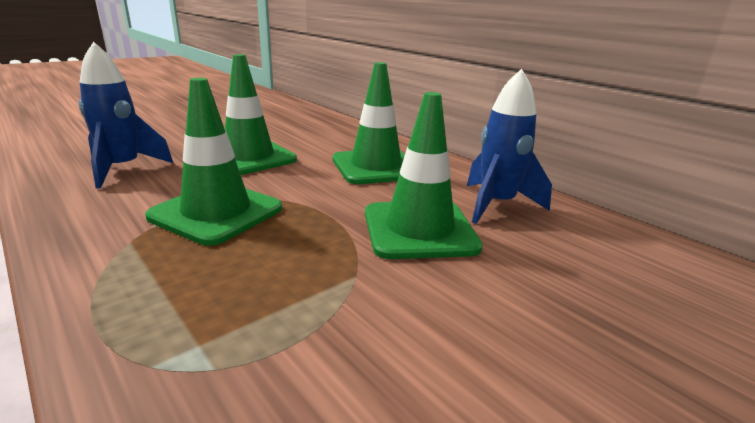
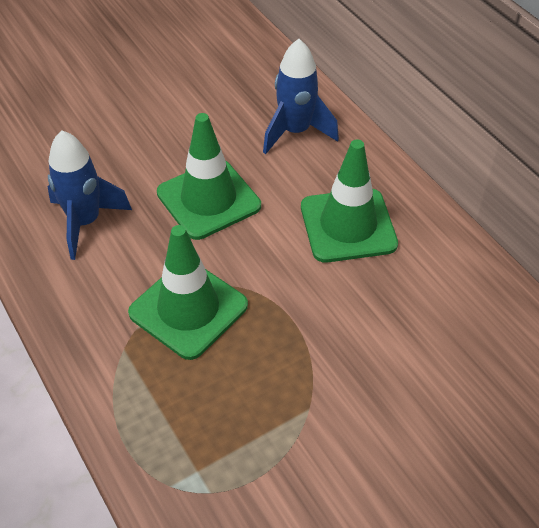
camera: 10 degrees right, 25 degrees up
green traffic cone [365,92,483,259] -> none
blue rocket [467,69,552,224] -> blue rocket moved to [263,39,339,154]

